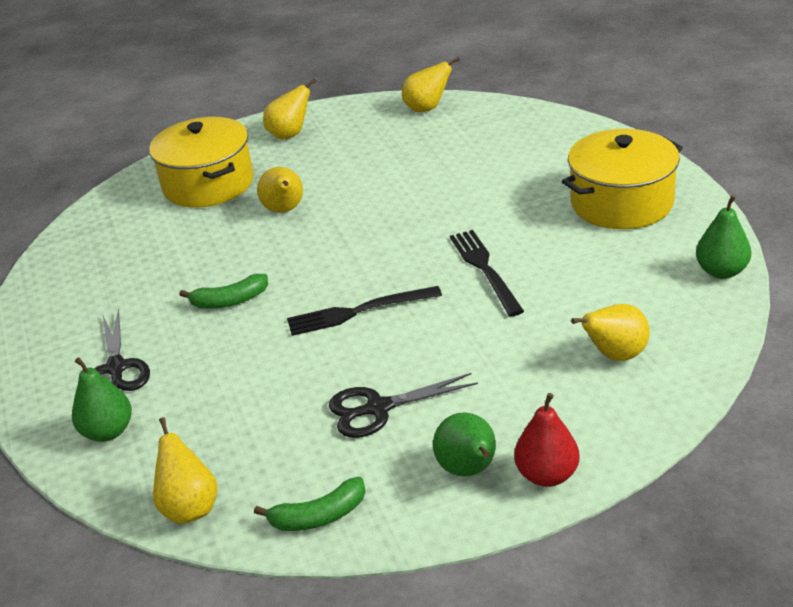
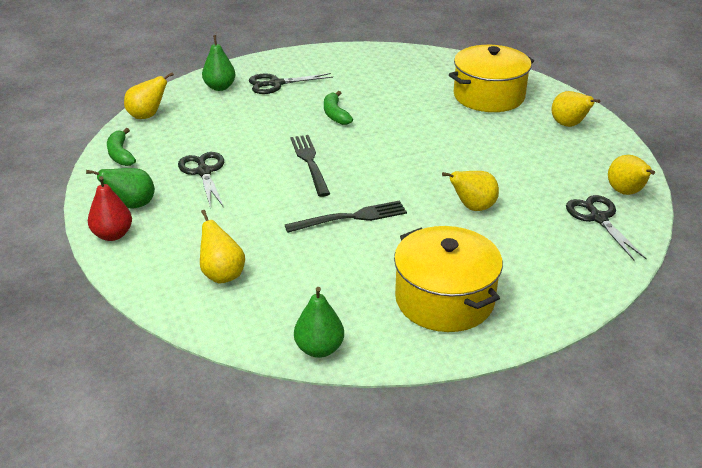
camera: 85 degrees right, 0 degrees up
yellow pear [257,167,303,213] -> yellow pear moved to [442,171,499,211]
none -> black scissors [566,195,647,261]

